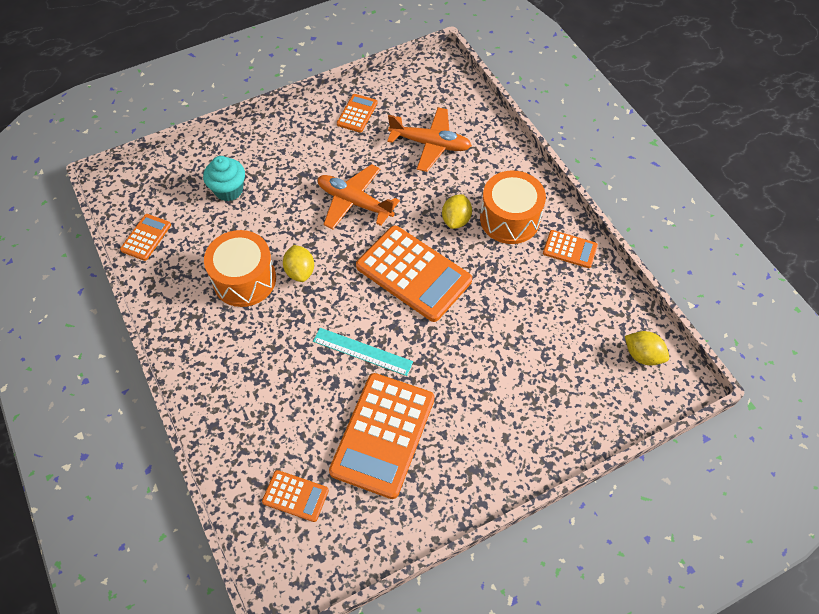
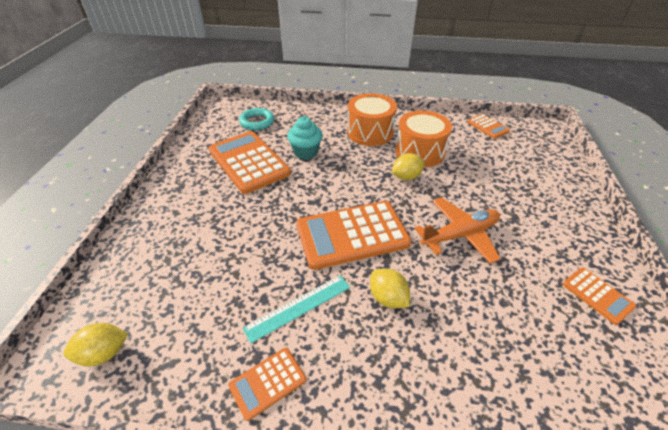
camera: 125 degrees right, 15 degrees down
turquoise cupcake [203,156,245,201] -> turquoise cupcake moved to [287,117,323,160]
orange calculator [262,470,329,522] -> turquoise ring [239,108,274,130]
yellow lemon [283,245,314,282] -> yellow lemon turned 45 degrees counterclockwise [392,153,425,180]
turquoise ruler [313,328,413,376] -> turquoise ruler moved to [243,275,350,343]
orange plane [387,107,472,172] -> none
orange drum [480,170,546,244] -> orange drum moved to [347,93,397,146]

